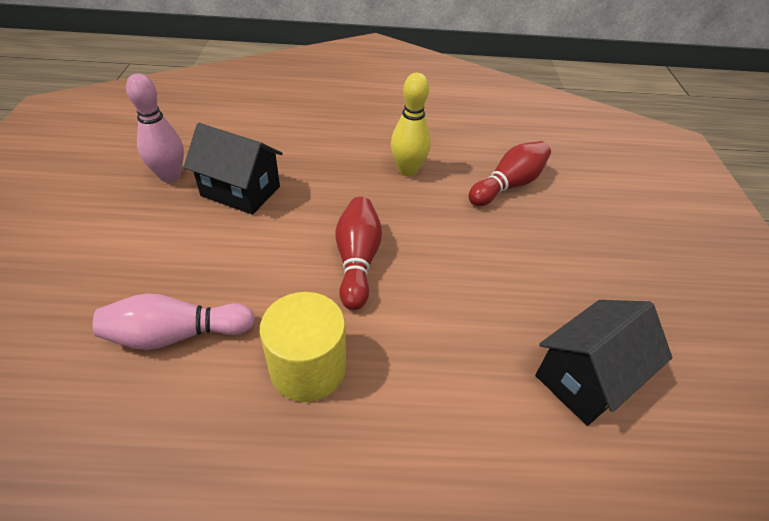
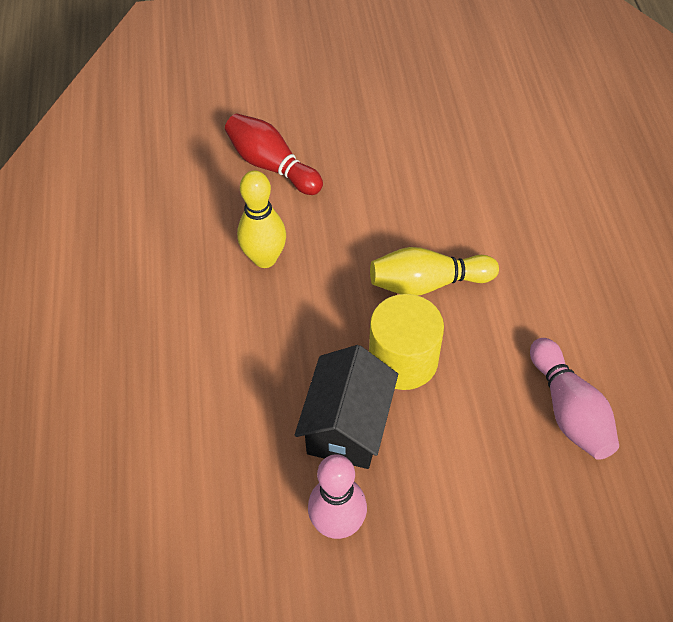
camera: 95 degrees left, 10 degrees up
yellow cylinder [259,292,346,402] -> yellow cylinder moved to [369,294,444,390]
red bowling pin [336,197,382,310] -> yellow bowling pin [370,247,499,296]
black house [535,300,672,426] -> none

